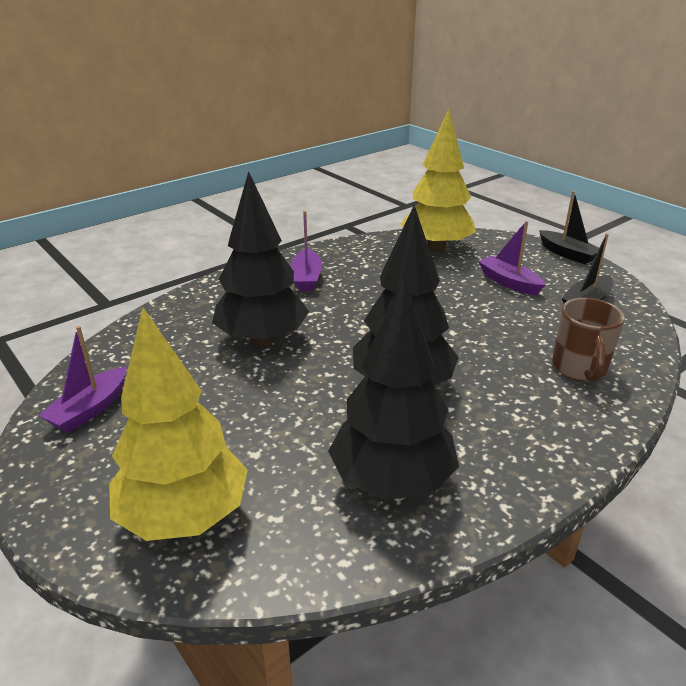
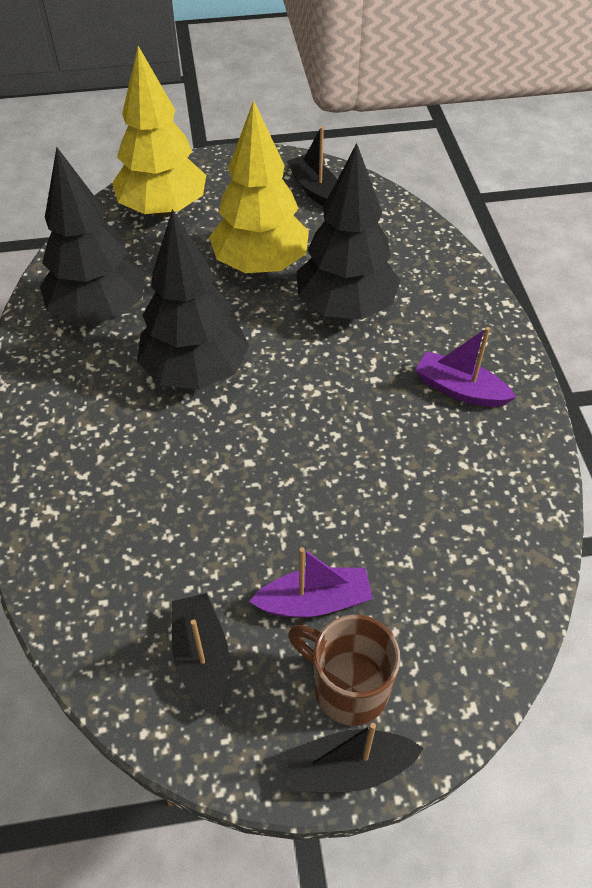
camera: 120 degrees right, 20 degrees up
purple boat [38,326,127,433] -> black boat [287,126,337,206]
yellow tree [400,109,476,253] -> yellow tree moved to [209,100,309,274]
brown mug [552,298,624,382] -> brown mug moved to [288,615,400,726]

